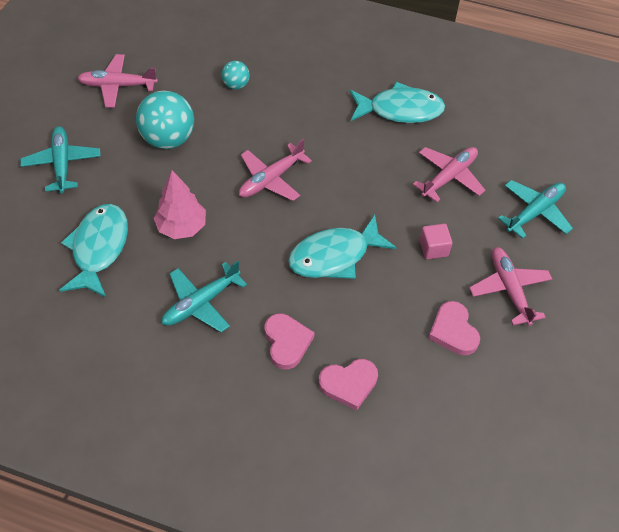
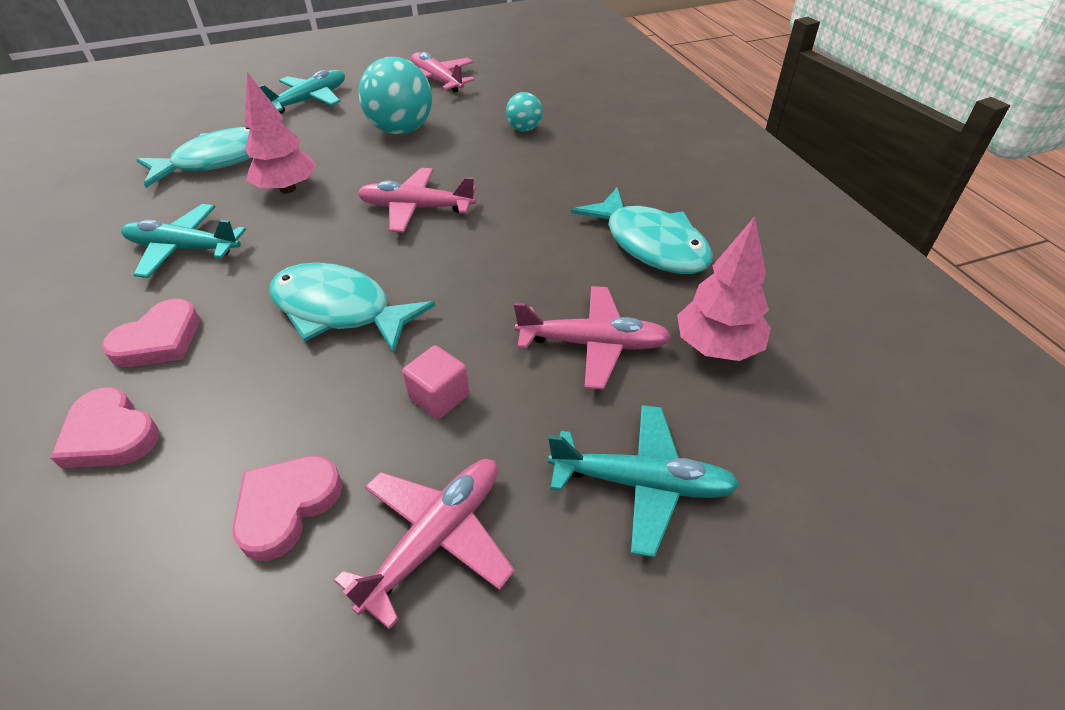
camera: 55 degrees right, 10 degrees down
none -> pink tree [677,216,771,361]

